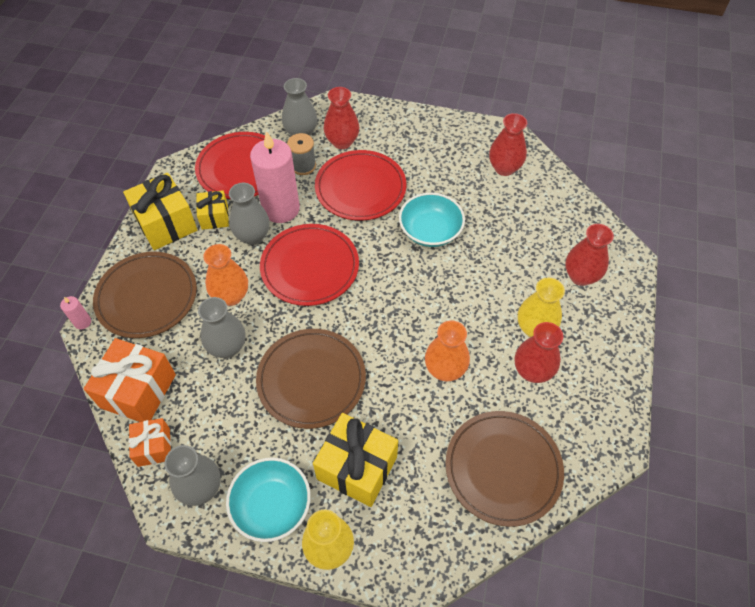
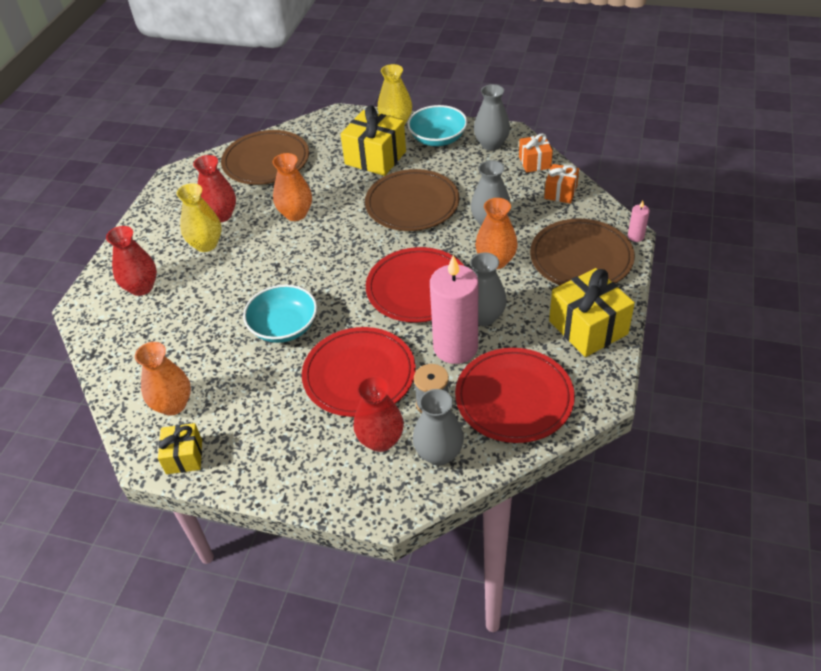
camera: 175 degrees left, 10 degrees down
orange gift [84,338,176,422] -> orange gift [544,164,579,204], size x0.58
yellow gift [196,190,229,230] -> yellow gift moved to [158,423,202,474]
red vase [489,113,527,176] -> orange vase [135,342,191,415]

